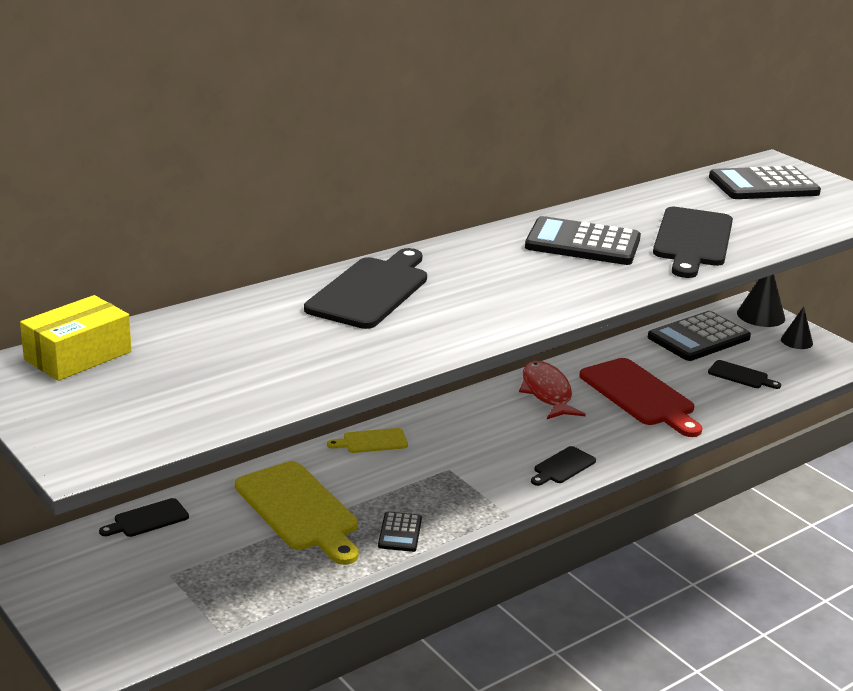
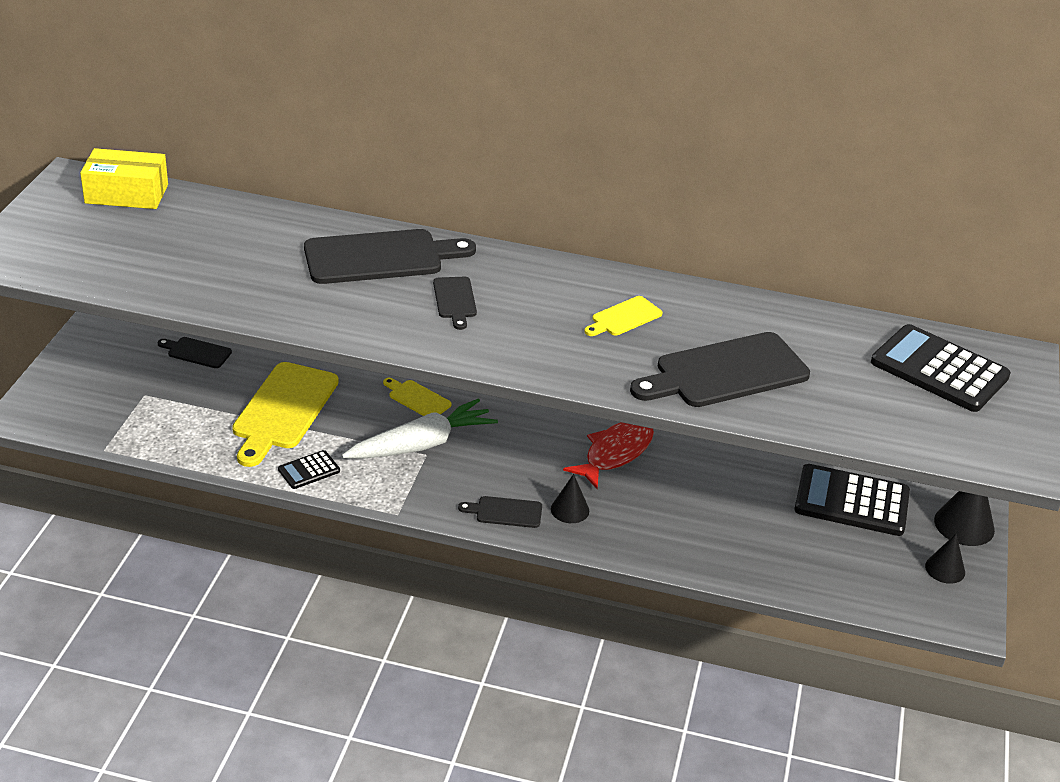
camera: 50 degrees right, 10 degrees up
black calculator [525,216,641,265] -> yellow cutting board [584,296,662,336]
red cutting board [579,358,702,437] -> none
black cutting board [708,360,781,389] -> black cutting board moved to [433,277,477,330]
none -> white carrot [342,399,498,459]
none -> black cone [551,474,589,523]

